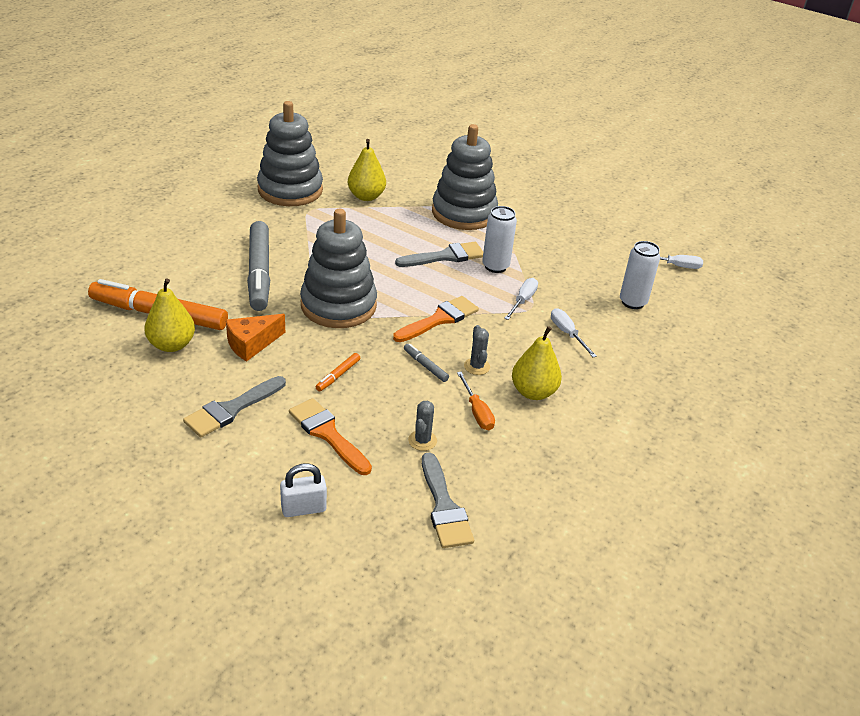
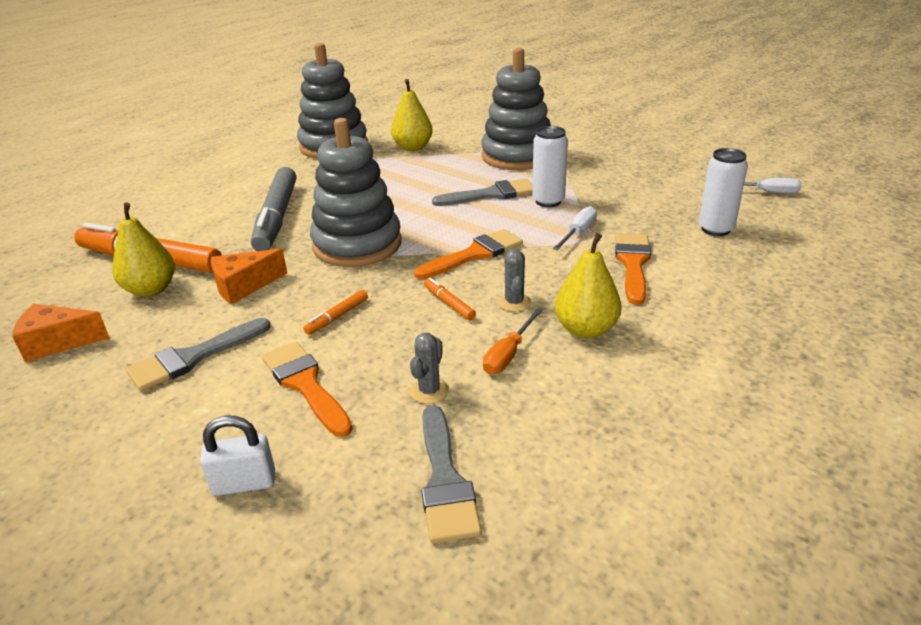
camera: 10 degrees right, 5 degrees down
grey marker [404,344,449,382] -> orange marker [424,278,476,320]
orange screwdriver [457,372,495,430] -> orange screwdriver turned 45 degrees clockwise [483,309,542,374]
white screwdriver [551,308,597,357] -> orange brush [615,233,651,305]
none -> orange cheese [12,304,110,362]

